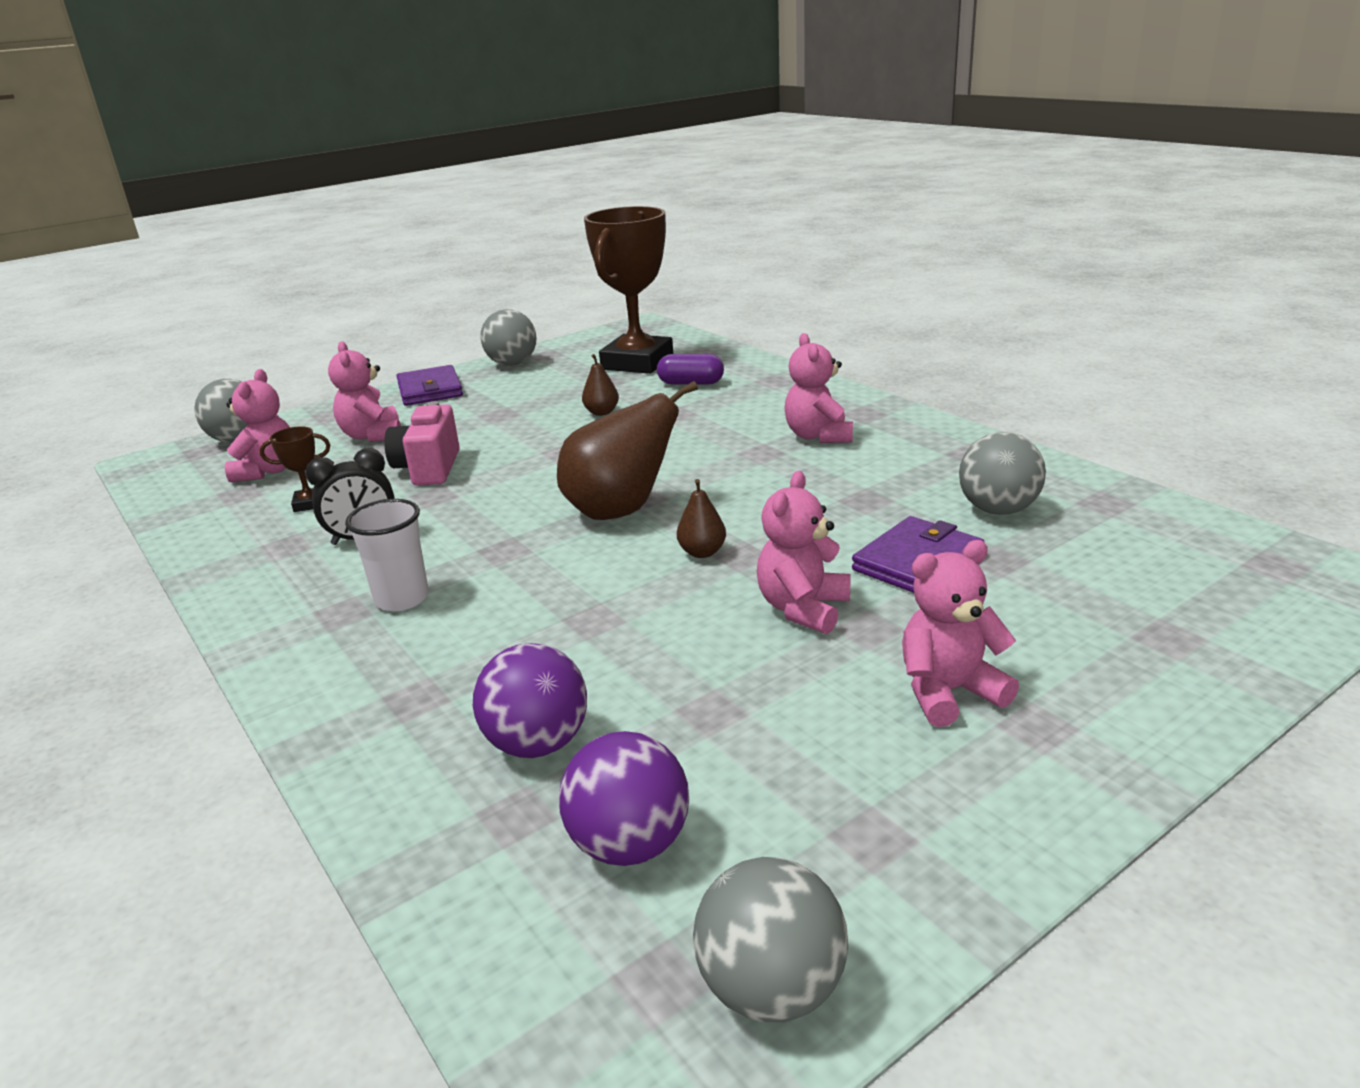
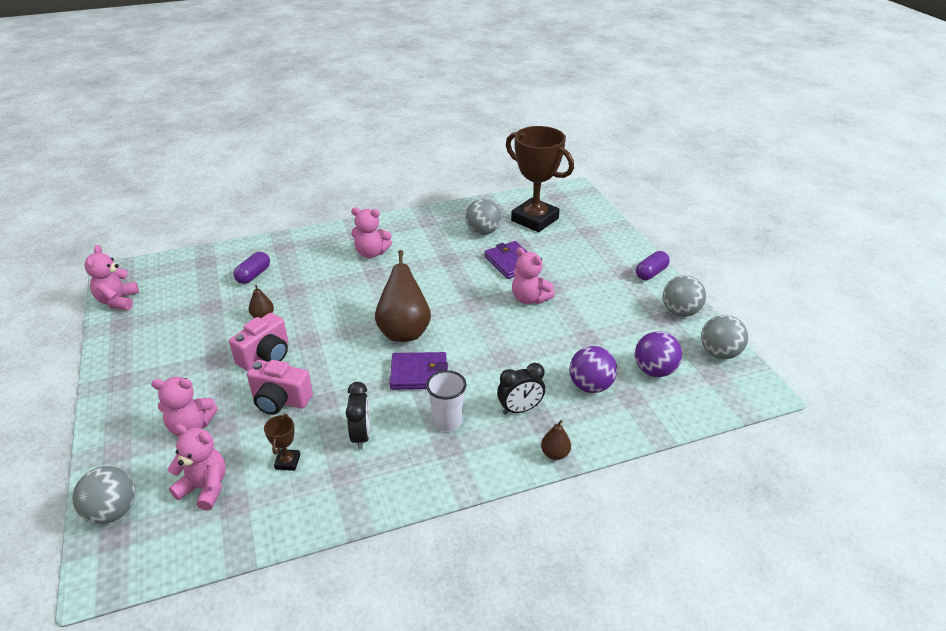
camera: 75 degrees left, 10 degrees up
purple wallet [396,365,463,406] -> purple wallet moved to [389,352,448,390]
grey ball [480,309,536,366] -> grey ball moved to [663,275,706,317]
brown trophy [584,206,673,374] -> brown trophy moved to [506,126,574,232]
brown pear [677,479,726,558] -> brown pear moved to [541,420,571,460]
pink teddy bear [902,540,1019,727] -> pink teddy bear moved to [84,245,139,310]
none -> pink camera [229,313,288,371]
none -> black clock [497,363,545,414]
none -> purple capsule [636,251,670,280]

